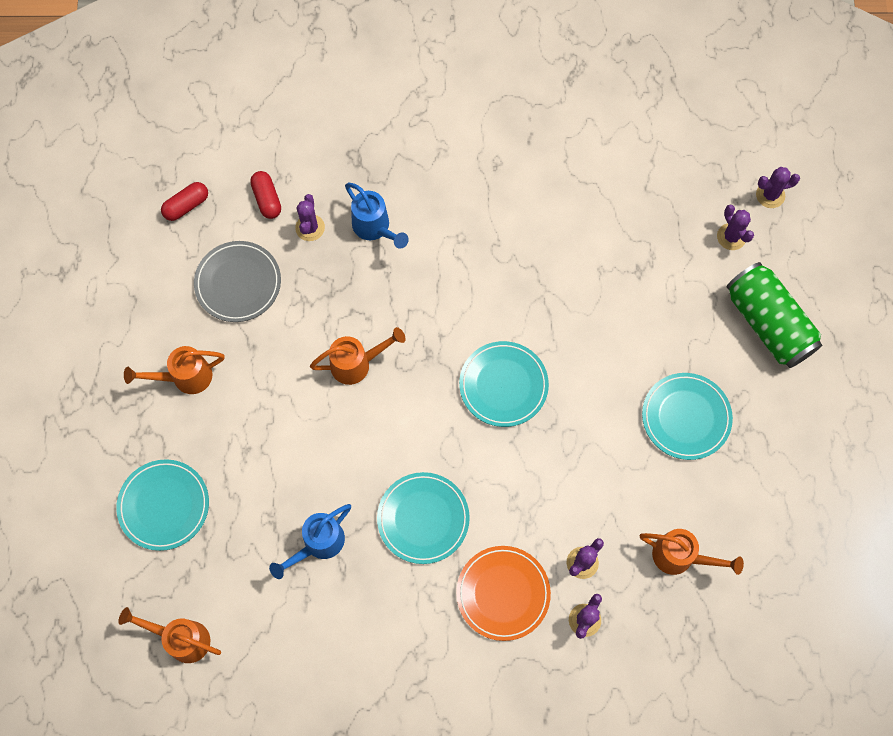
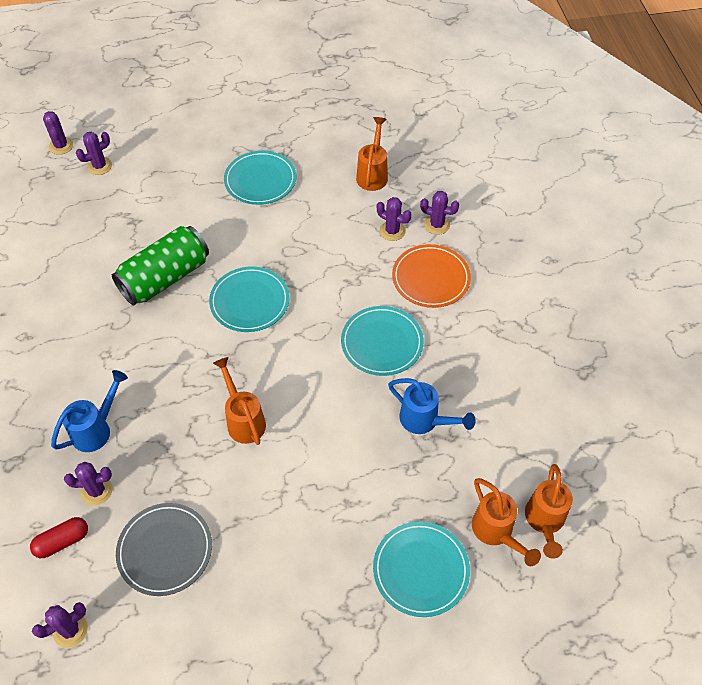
camera: 100 degrees left, 15 degrees down
orange watering can [124,346,225,394] -> orange watering can moved to [472,478,541,566]
red capsule [161,182,208,221] -> purple cactus [32,602,88,648]
green can [727,262,822,368] -> green can moved to [112,226,209,306]

